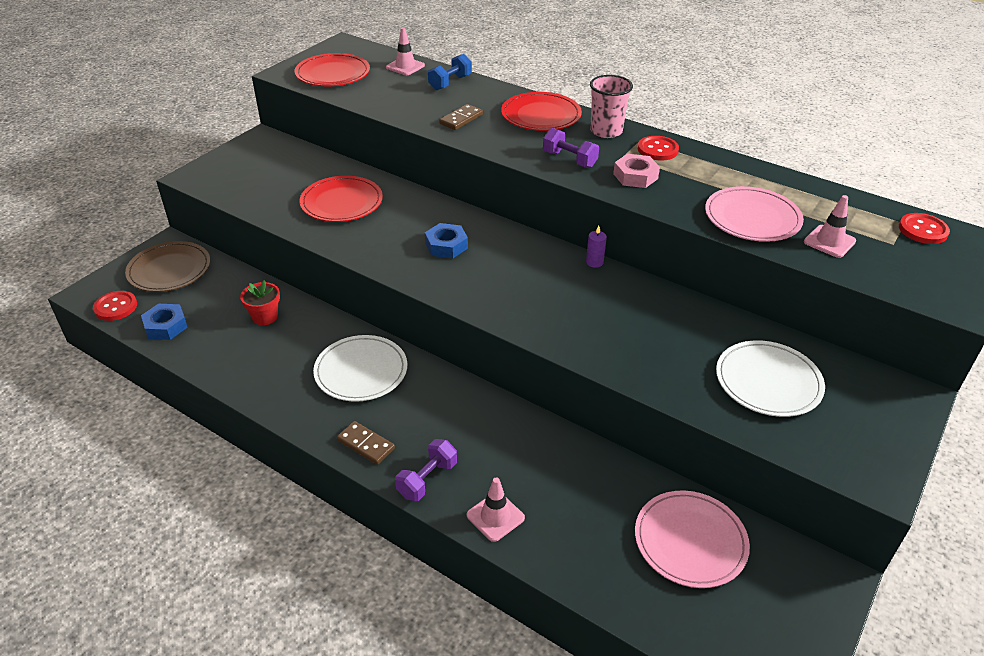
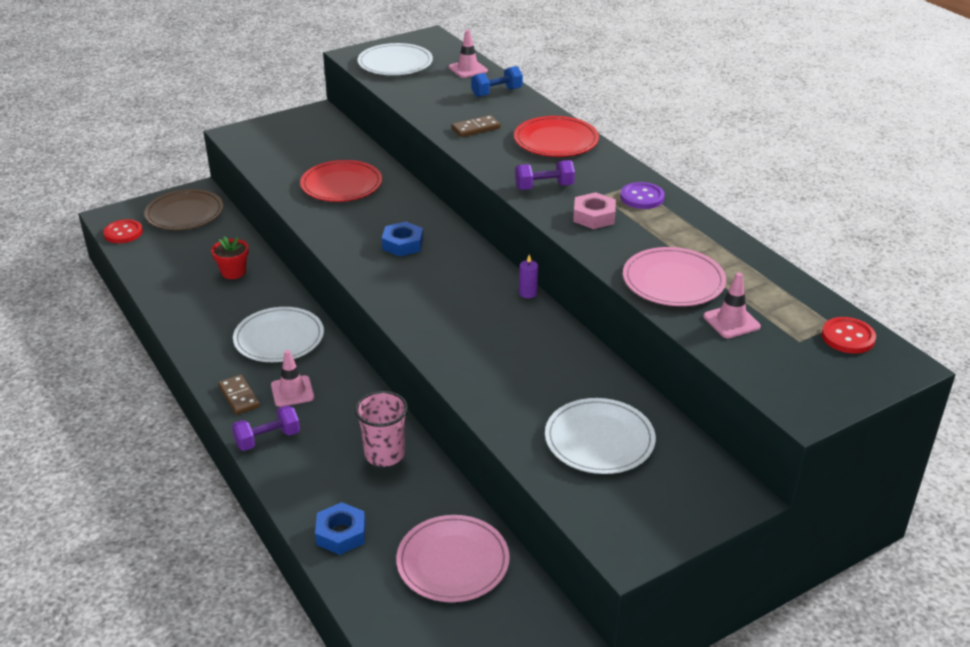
camera: 25 degrees right, 5 degrees down
blue nut [141,304,188,340] -> blue nut moved to [315,502,366,555]
red plate [295,53,370,86] -> white plate [357,43,433,75]
pink traffic cone [467,477,525,542] -> pink traffic cone moved to [271,350,314,407]
purple dumbbell [543,128,599,168] -> purple dumbbell turned 75 degrees counterclockwise [515,160,575,190]
pink cup [590,75,633,138] -> pink cup moved to [355,391,408,467]
red button [638,136,679,161] -> purple button [620,182,665,209]

